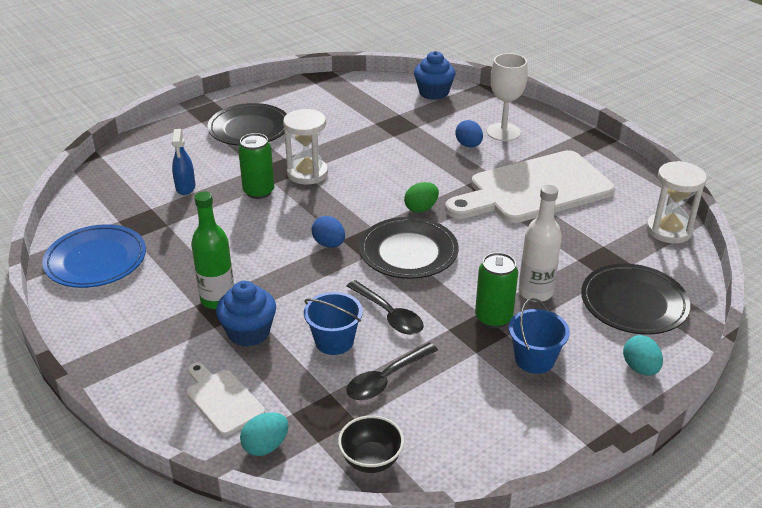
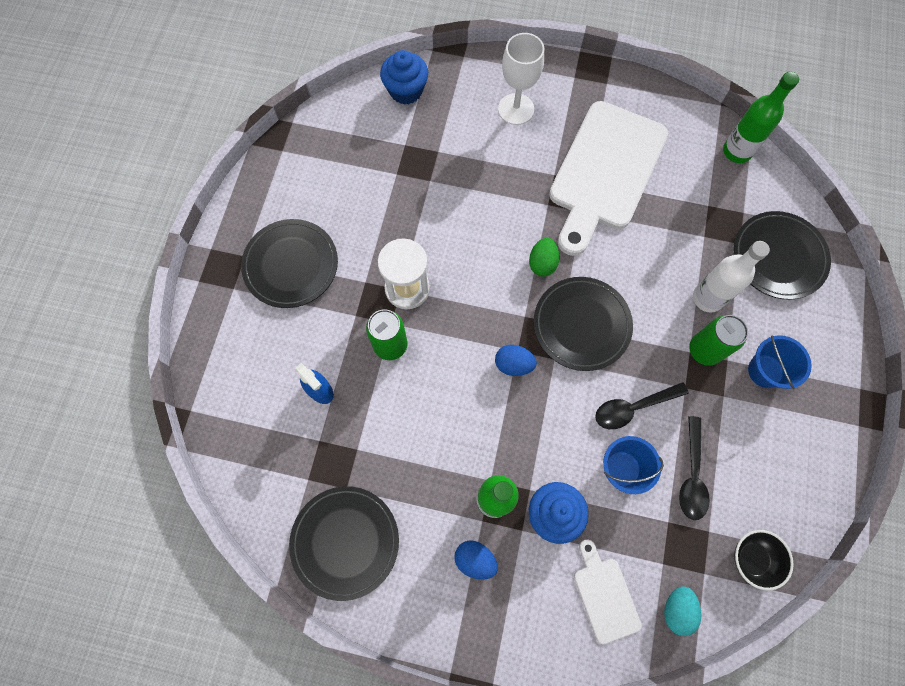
camera: 40 degrees left, 35 degrees up
blue plate [42,224,146,288] -> black plate [289,486,399,601]
white cutting board [186,362,265,436] -> white cutting board turned 60 degrees clockwise [574,539,642,644]
black spoon [347,280,424,335] -> black spoon turned 150 degrees clockwise [595,382,689,429]
blue egg [455,120,483,148] -> blue egg moved to [454,541,498,580]
turquoise egg [623,335,663,375] -> none
white hourglass [647,161,707,243] -> green bottle [723,72,799,163]

